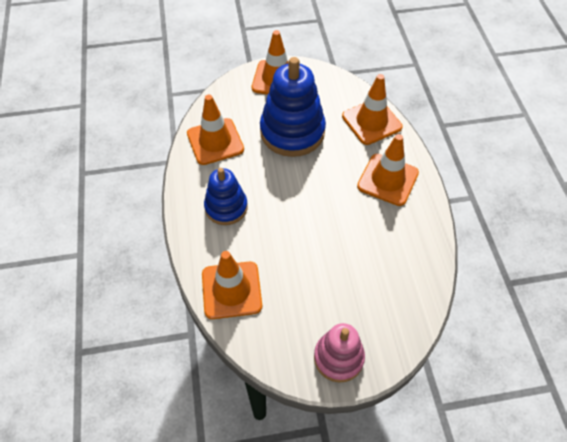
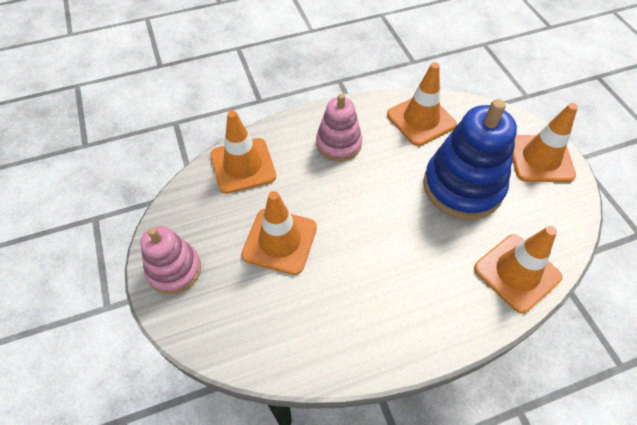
camera: 80 degrees right, 0 degrees up
blue stacking toy [204,168,248,225] -> pink stacking toy [316,94,362,162]
orange traffic cone [357,134,419,206] -> orange traffic cone moved to [241,191,317,275]

